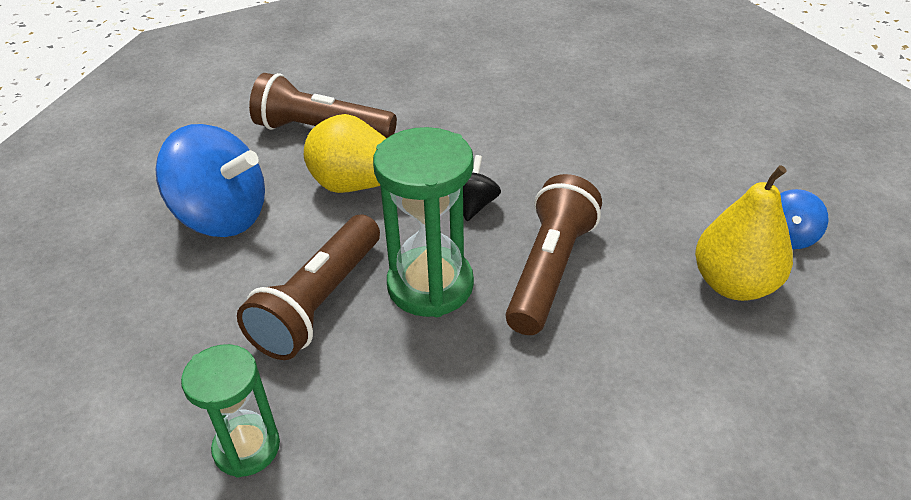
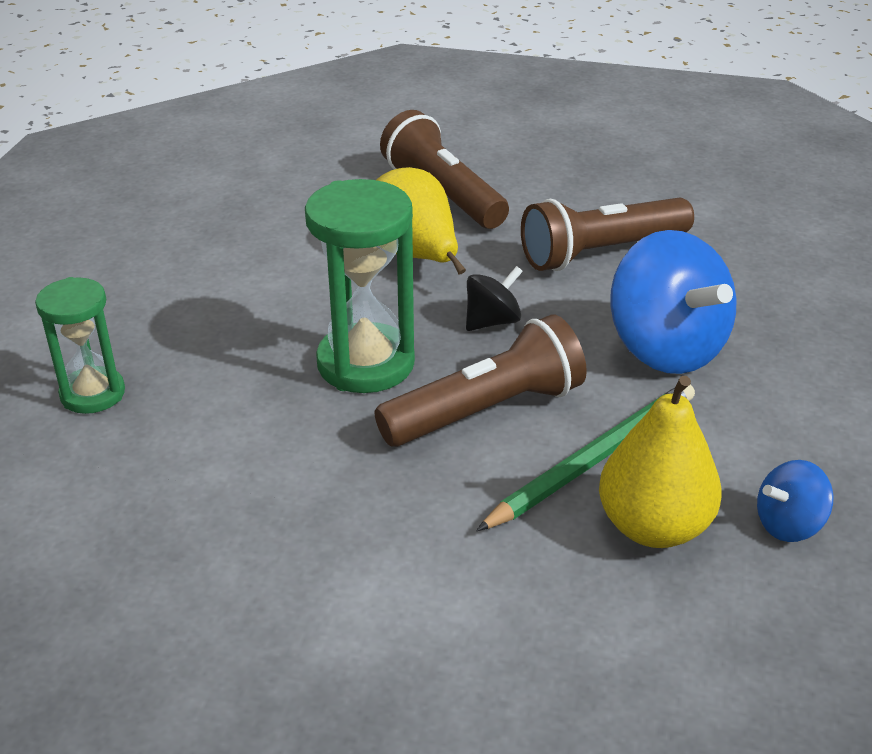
camera: 40 degrees right, 5 degrees down
blue spinning top [155,124,265,237] -> blue spinning top moved to [610,230,736,374]
brown flashlight [237,215,380,360] -> brown flashlight moved to [521,197,694,271]
none -> green pencil [476,385,695,531]

